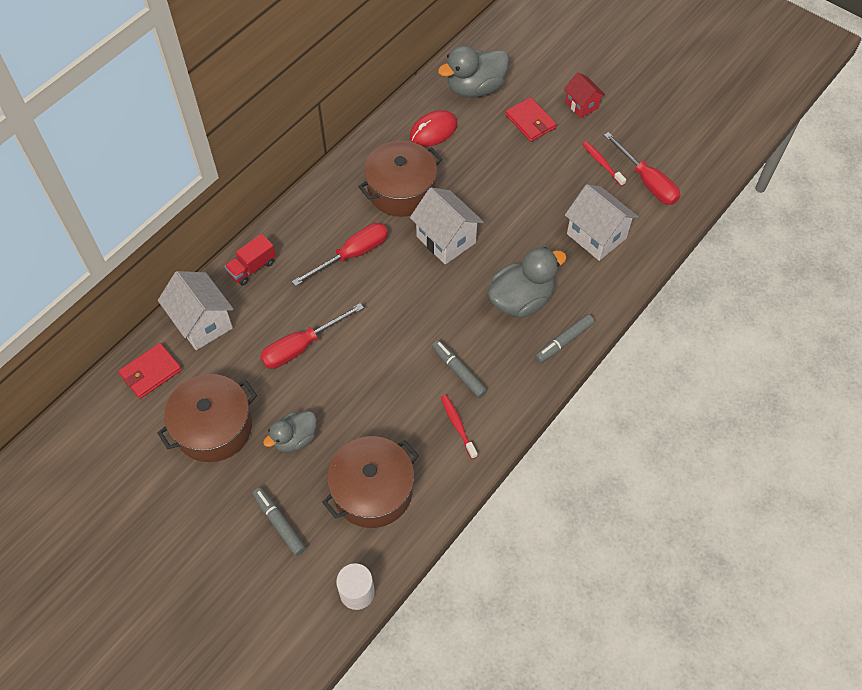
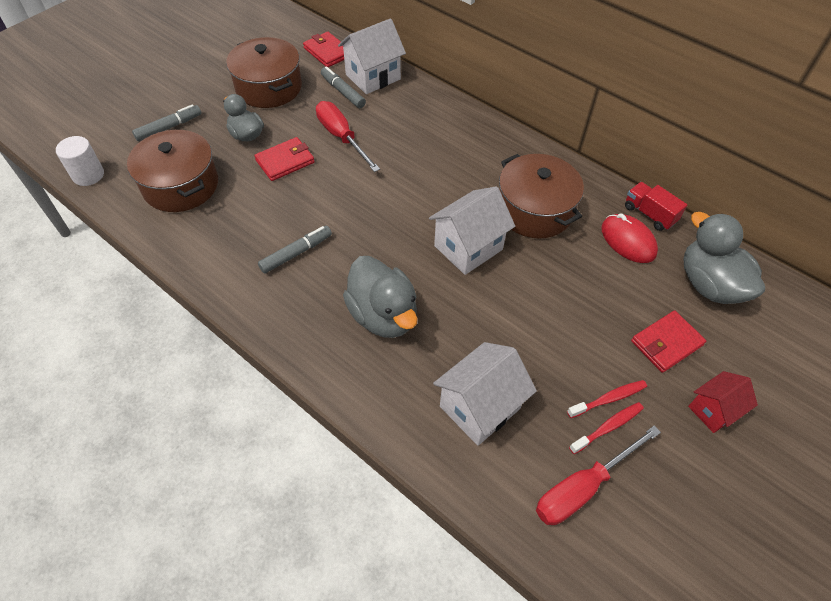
camera: 90 degrees right, 5 degrees down
red truck [224,234,276,285] -> red truck moved to [625,182,687,231]
red screwdriver [292,223,388,286] -> none
red toothbrush [441,395,477,459] -> red toothbrush moved to [567,380,647,418]
grey marker [535,314,595,363] -> grey marker moved to [321,66,366,108]
none -> red wallet [254,137,315,181]

